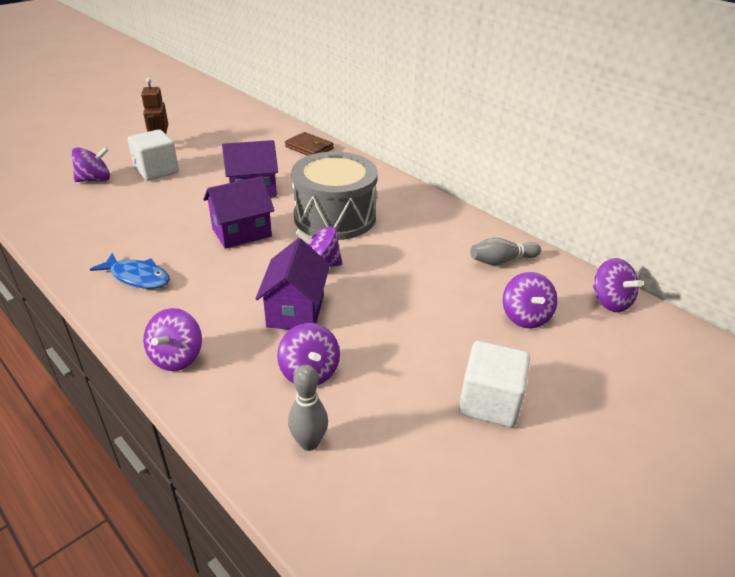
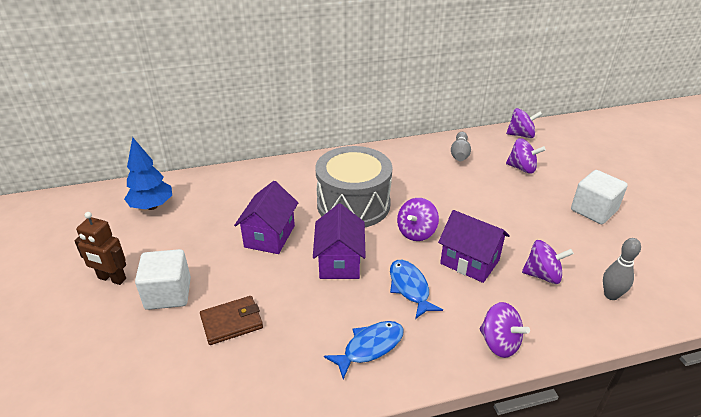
camera: 60 degrees left, 0 degrees up
purple spinning top [71,147,110,182] -> none
brown wallet [285,132,334,156] -> brown wallet moved to [200,296,263,345]
none -> blue tree [124,137,172,210]
none -> blue fish [390,260,443,319]

